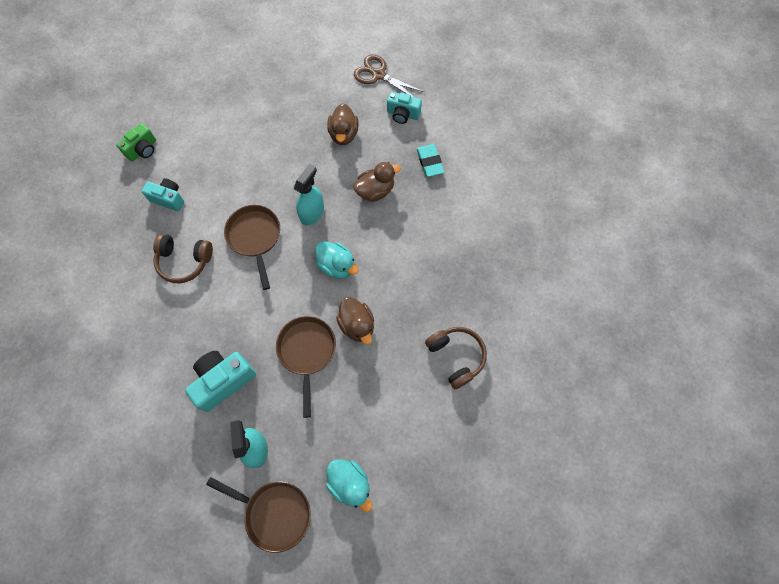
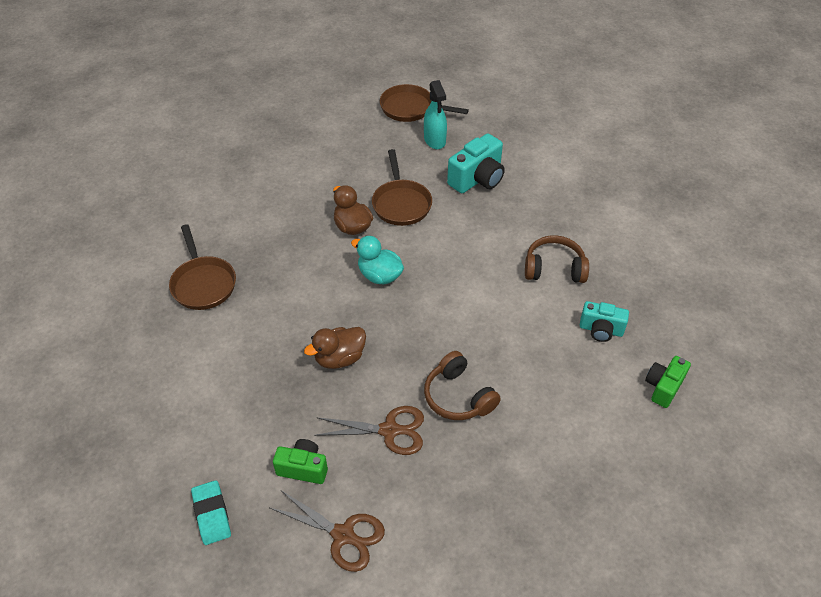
camera: 175 degrees right, 20 degrees down
brown pan [224,205,280,290] -> brown pan moved to [169,224,236,310]
turquoise spray bottle [294,164,324,226] -> none
turquoise duck [326,459,372,512] -> none
brown duck [327,103,359,145] -> brown scissors [314,406,424,455]
turquoise camera [387,92,422,124] -> green camera [273,439,328,484]
turquoise eraser [417,144,444,177] -> turquoise eraser moved to [191,480,231,545]
brown headphones [425,327,487,389] -> brown headphones moved to [424,351,501,420]

